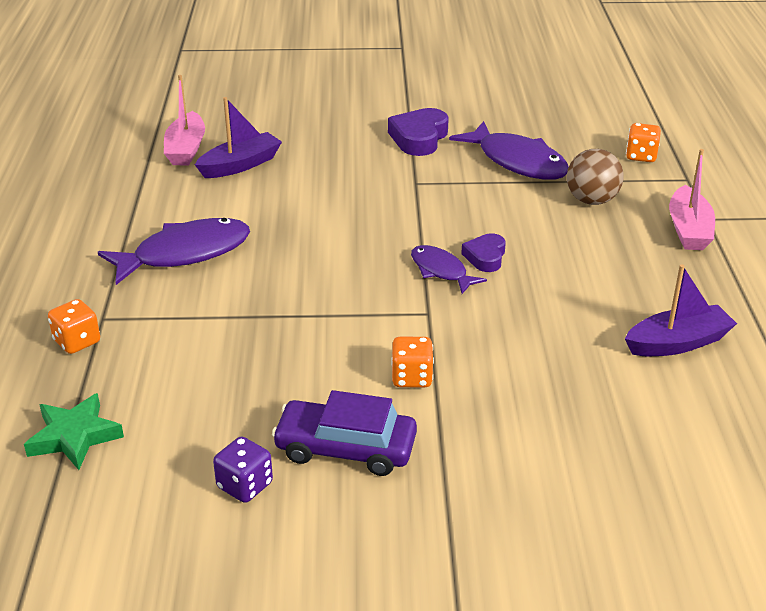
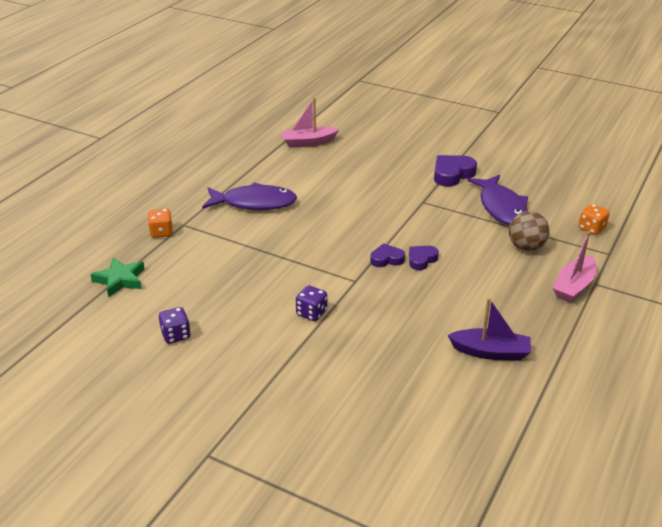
camera: 30 degrees right, 0 degrees up
pink boat [164,75,205,165] -> pink boat turned 45 degrees clockwise [281,98,339,148]
purple boat [195,97,282,178] -> none
purple car [272,390,417,476] -> none
orange dice [391,337,434,387] -> purple dice [296,285,327,321]
purple fish [411,245,487,294] -> purple heart [370,243,405,267]

